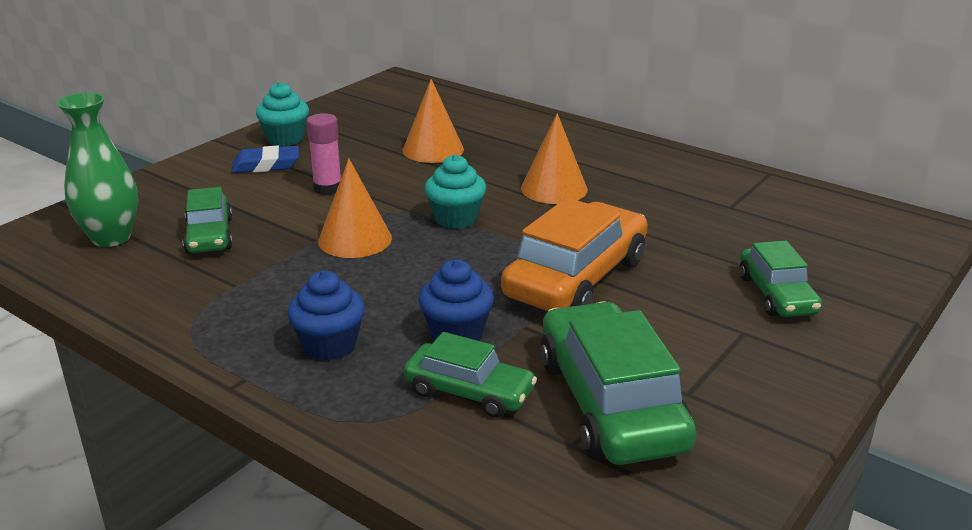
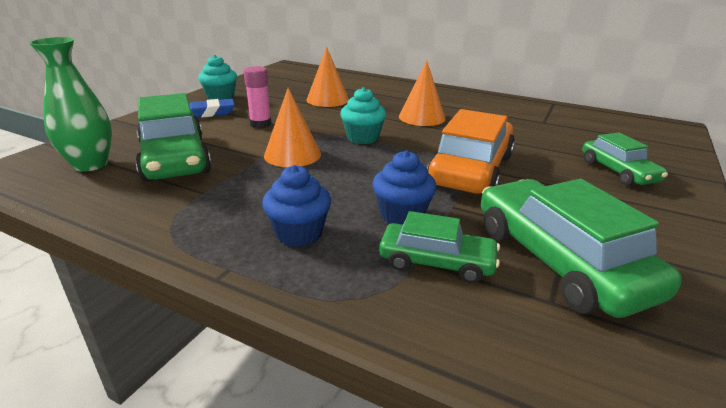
camera: 10 degrees left, 0 degrees up
green car [182,187,233,253] -> green car [135,93,211,182], size x1.72

